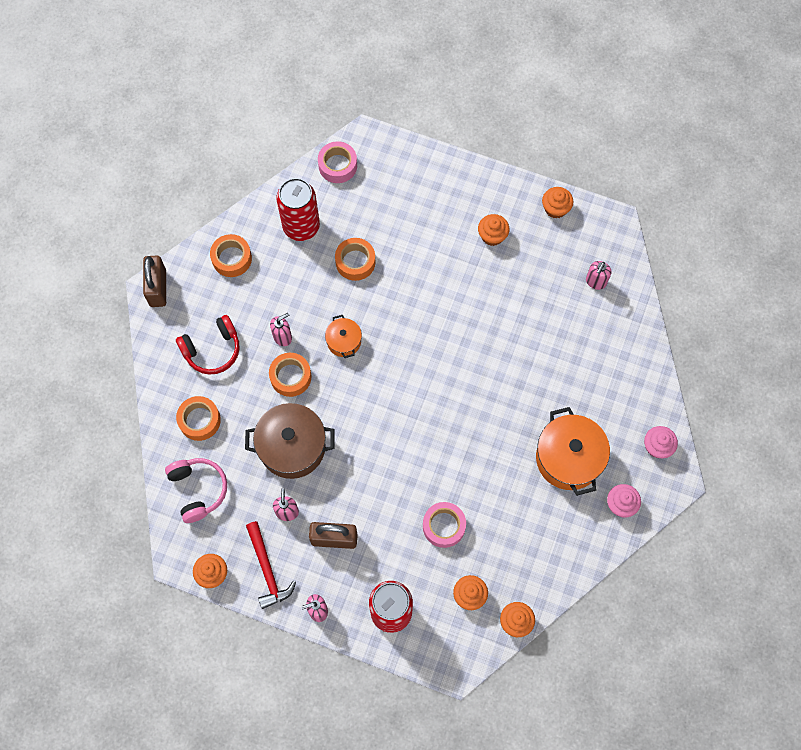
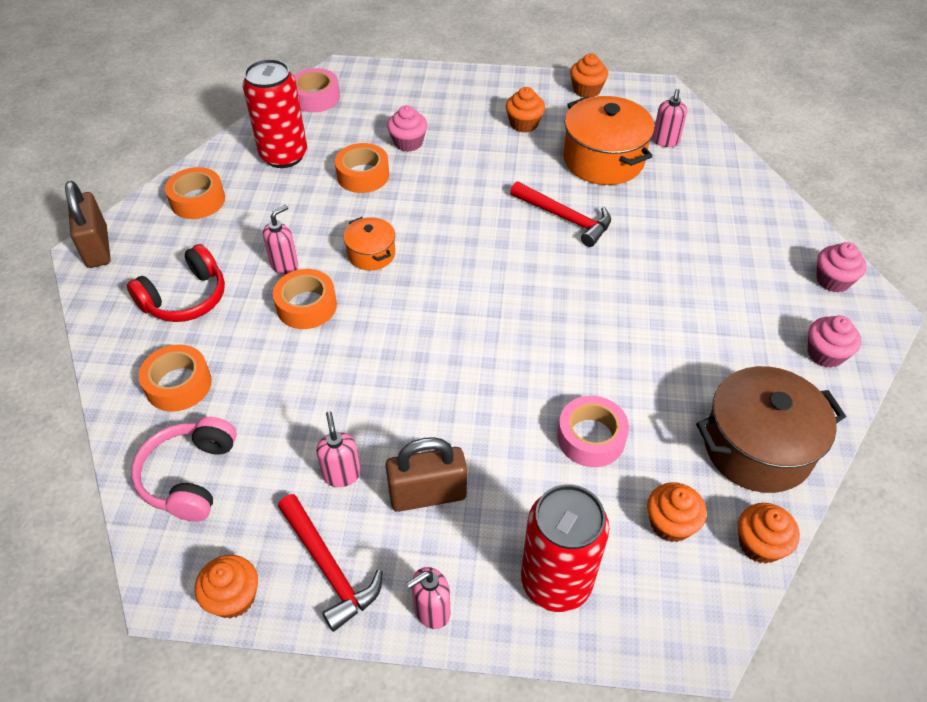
camera: 15 degrees left, 20 degrees down
pink headphones [165,458,227,523] -> pink headphones turned 135 degrees counterclockwise [131,417,237,522]
brown pot [245,403,335,479] -> brown pot moved to [696,366,846,493]
orange pot [536,407,610,496] -> orange pot moved to [563,96,655,185]
none -> pink cupcake [387,105,428,152]
none -> red hammer [510,181,611,247]

